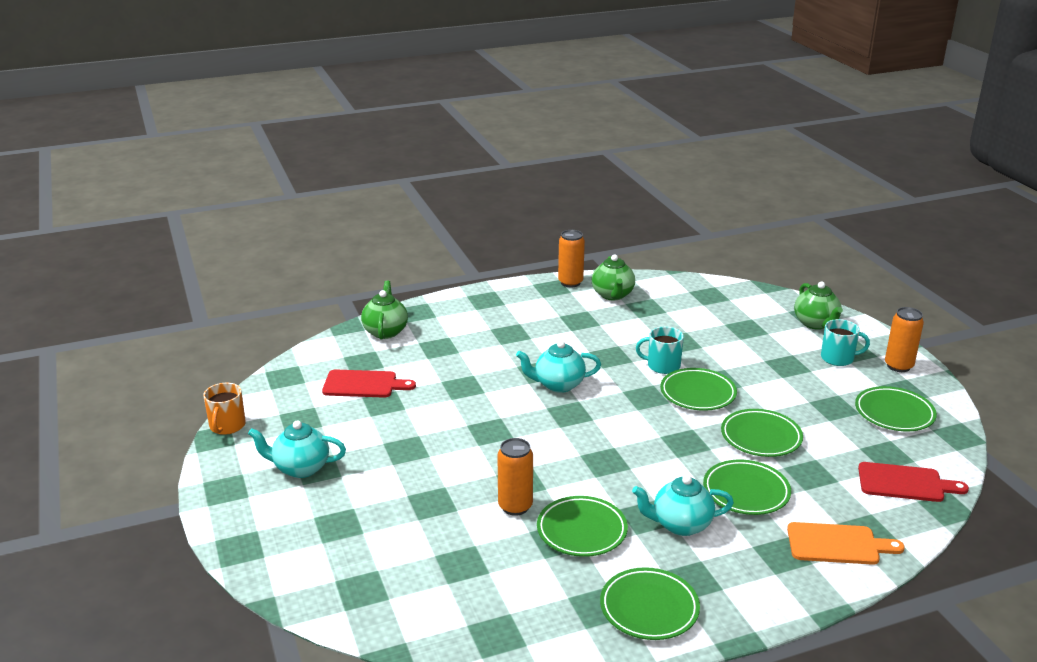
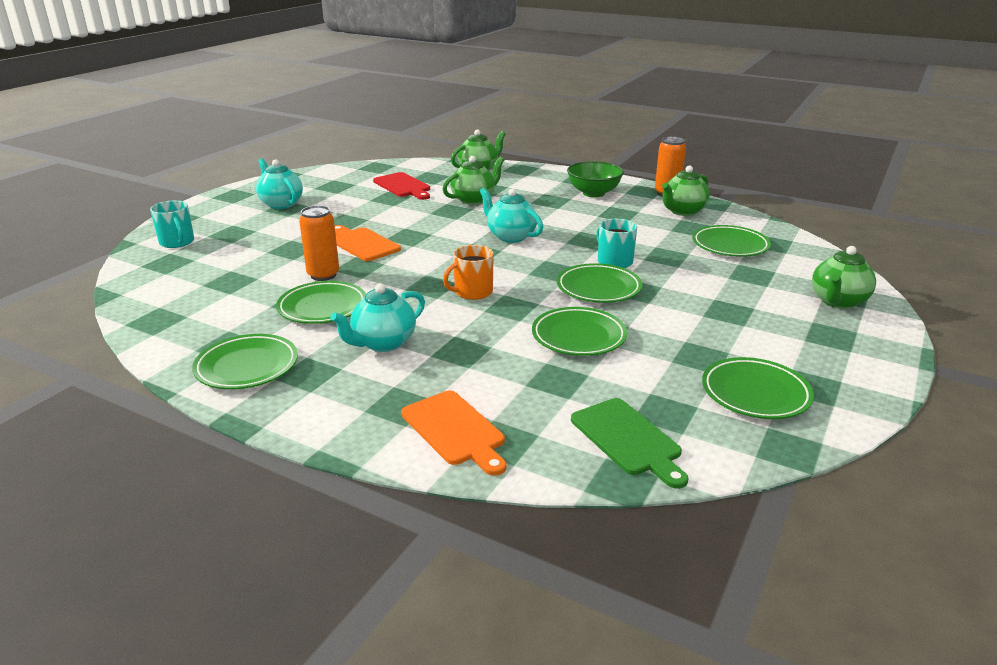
camera: 50 degrees right, 0 degrees up
orange mug [203,383,246,435] -> orange mug moved to [443,245,494,300]
turquoise teapot [632,475,734,536] -> turquoise teapot turned 90 degrees counterclockwise [330,283,425,352]
green plate [703,460,791,515] -> green plate moved to [692,225,771,257]
turquoise mug [821,319,870,366] -> turquoise mug moved to [150,200,194,248]
red cutting board [858,462,969,502] -> green cutting board [571,398,689,489]
orange can [885,307,924,372] -> none
none -> orange cutting board [335,225,401,261]
none -> green teapot [443,156,504,205]
none -> green bowl [567,161,624,197]

